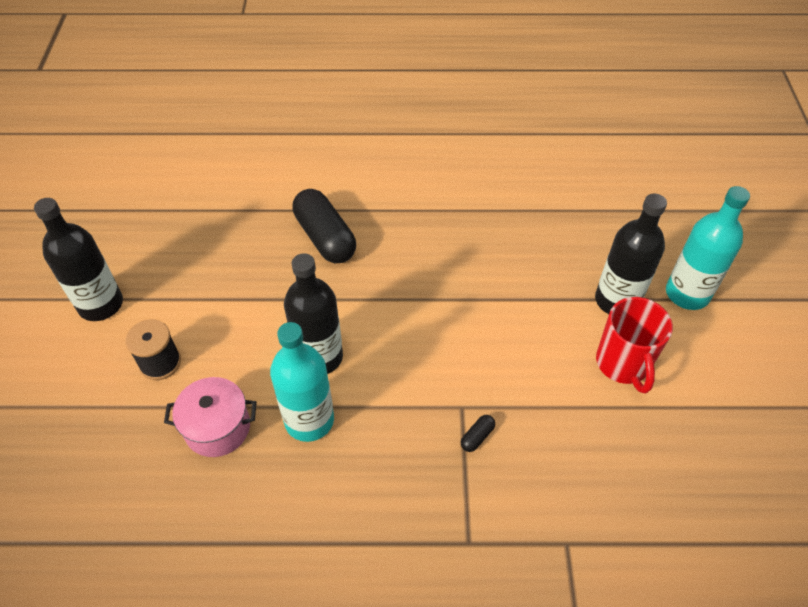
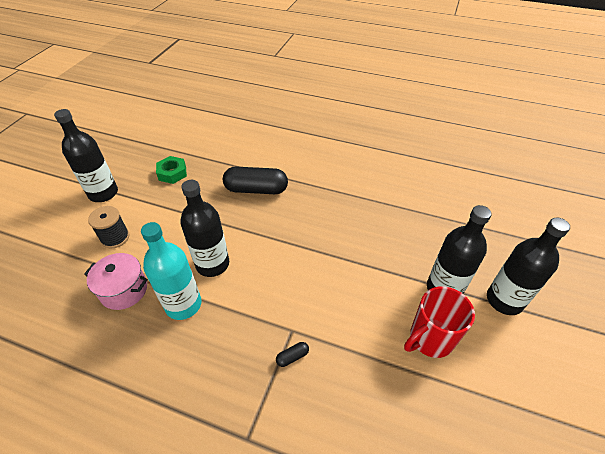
camera: 20 degrees right, 5 degrees down
black capsule [292,189,356,263] -> black capsule turned 75 degrees counterclockwise [223,167,288,194]
red mug [596,297,673,394] -> red mug turned 45 degrees clockwise [404,286,475,358]
turquoise bottle [666,186,750,310] -> black bottle [487,218,570,315]
none -> green nut [156,156,187,184]

